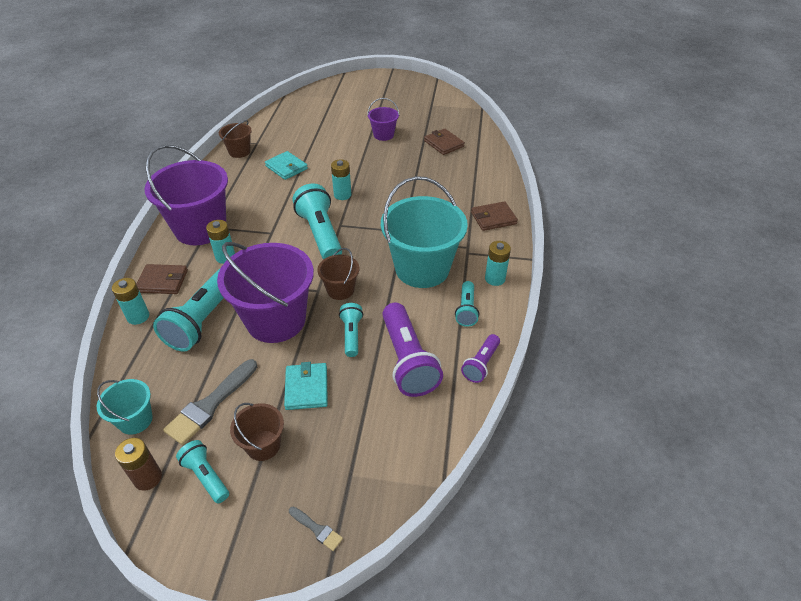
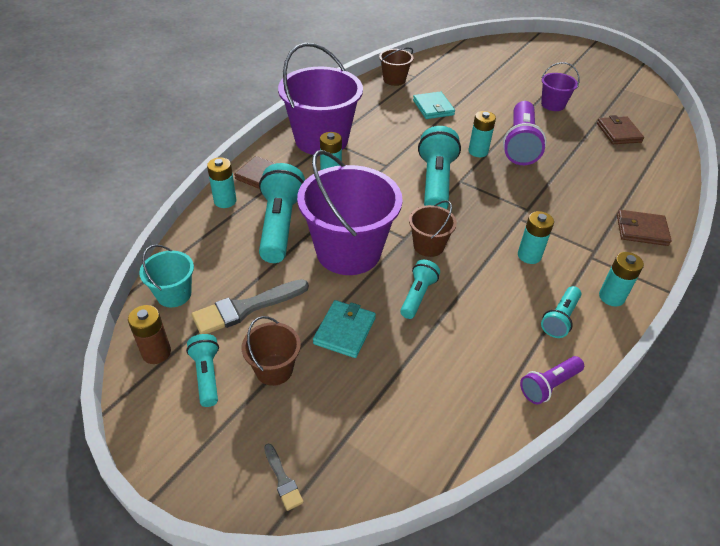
camera: 25 degrees right, 0 degrees up
turquoise flashlight [153,268,224,352] -> turquoise flashlight turned 135 degrees clockwise [259,163,305,263]
turquoise bucket [381,176,468,288] -> turquoise battery [518,211,554,264]
purple flashlight [382,303,443,397] -> purple flashlight moved to [503,101,547,165]

